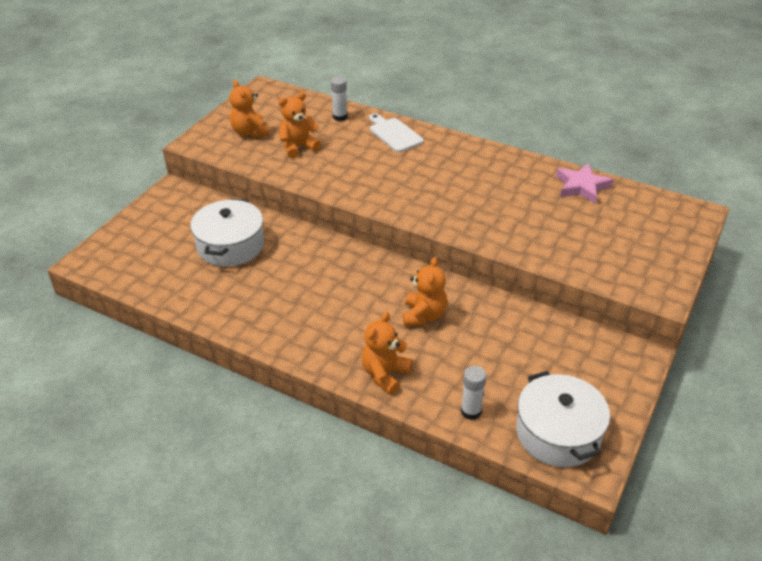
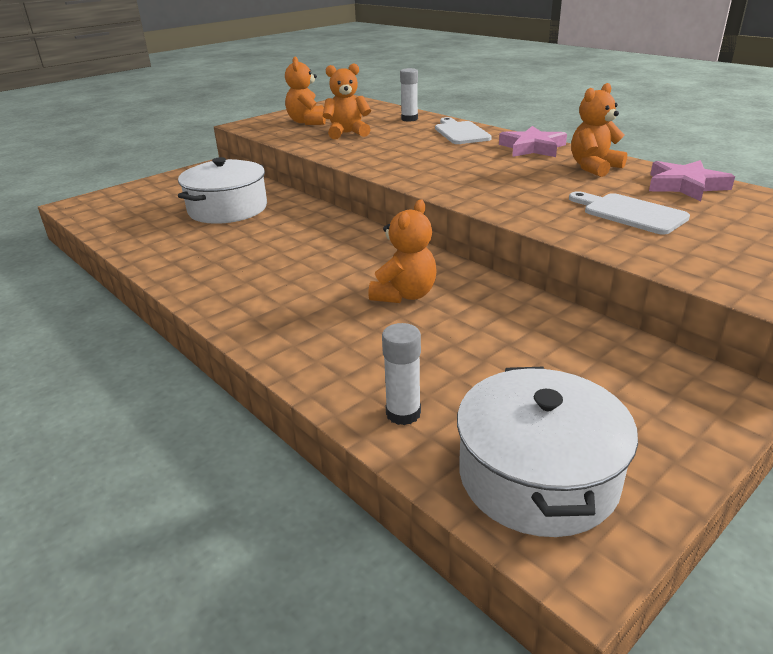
camera: 20 degrees right, 10 degrees down
orange teddy bear [362,312,412,394] -> orange teddy bear moved to [571,83,627,177]
none -> pink star [499,126,567,157]
none -> white cutting board [569,191,690,235]

